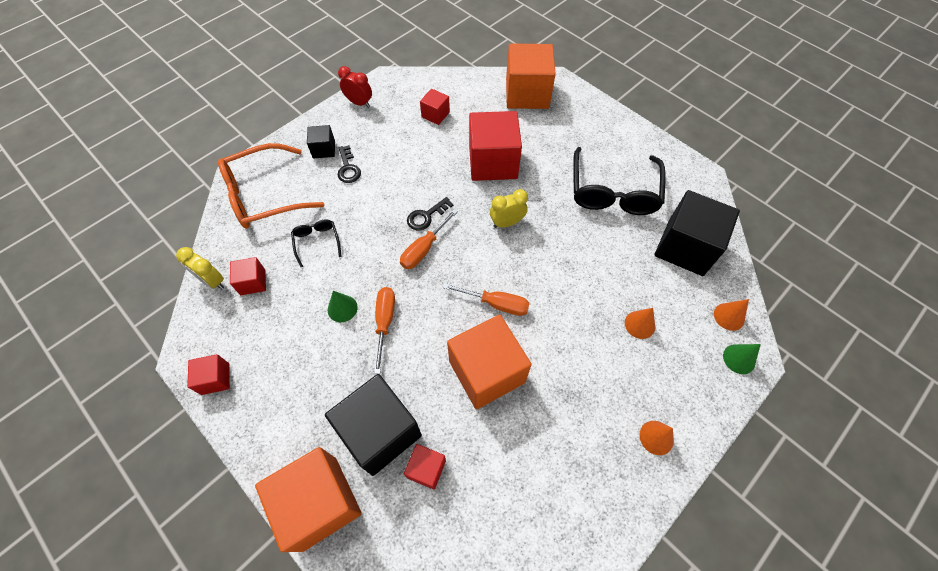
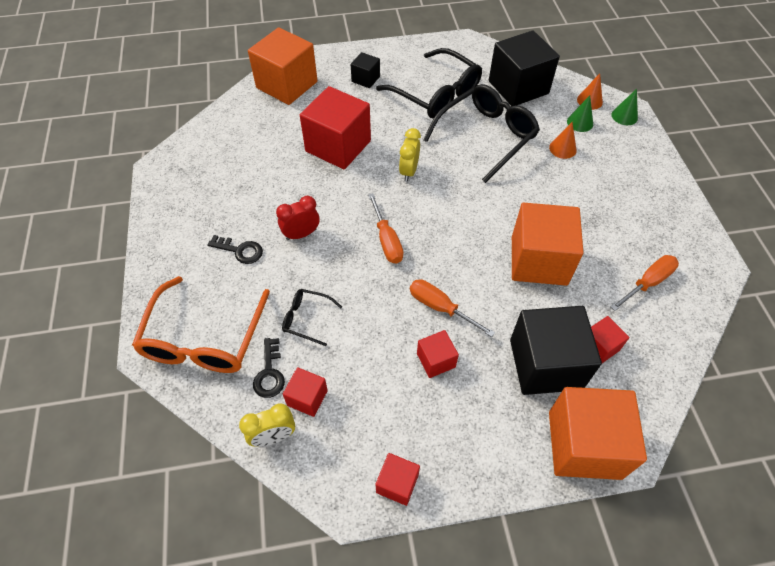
camera: 55 degrees left, 5 degrees down
black cube [307,125,335,159] -> black cube moved to [351,52,380,88]
green cone [328,291,358,322] -> green cone moved to [567,95,593,132]
red clock [338,66,372,108] -> red clock moved to [276,196,319,241]
black key [407,197,453,231] -> black key moved to [253,338,285,398]
red cube [420,89,450,125] -> red cube moved to [417,330,459,378]
orange screwdriver [443,283,530,316] -> orange screwdriver moved to [611,255,679,311]
orange cone [639,421,674,455] -> none
none -> black glasses [423,84,540,183]

